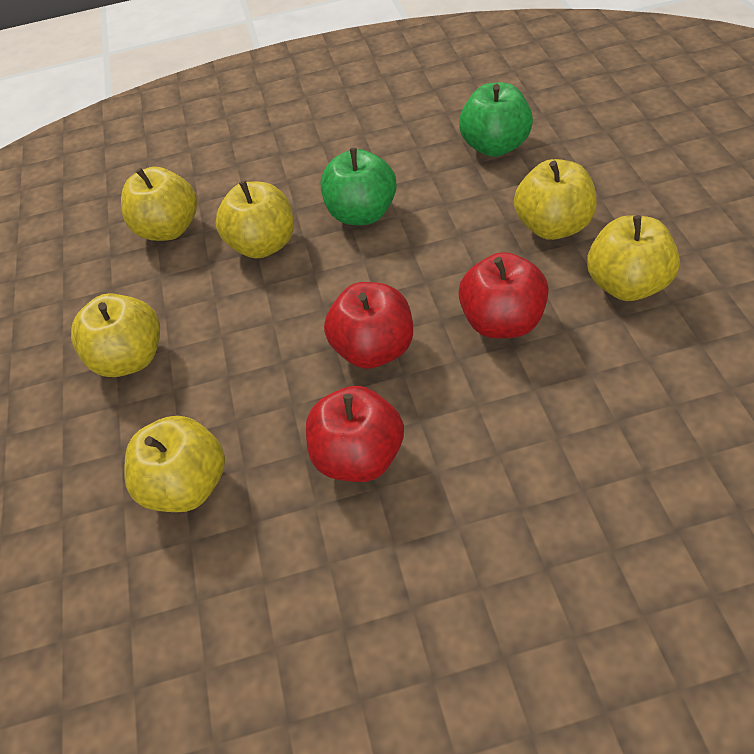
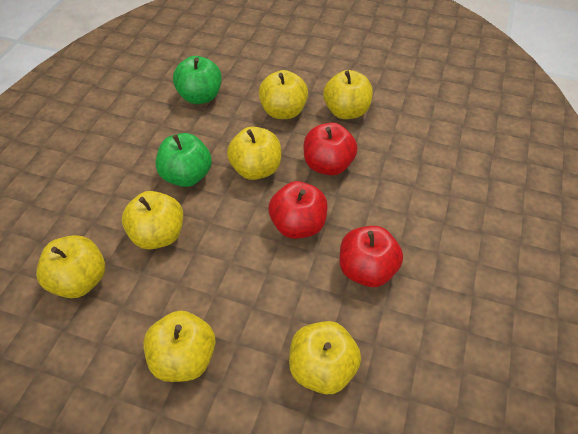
camera: 65 degrees left, 0 degrees up
none -> yellow apple [227,126,281,180]

